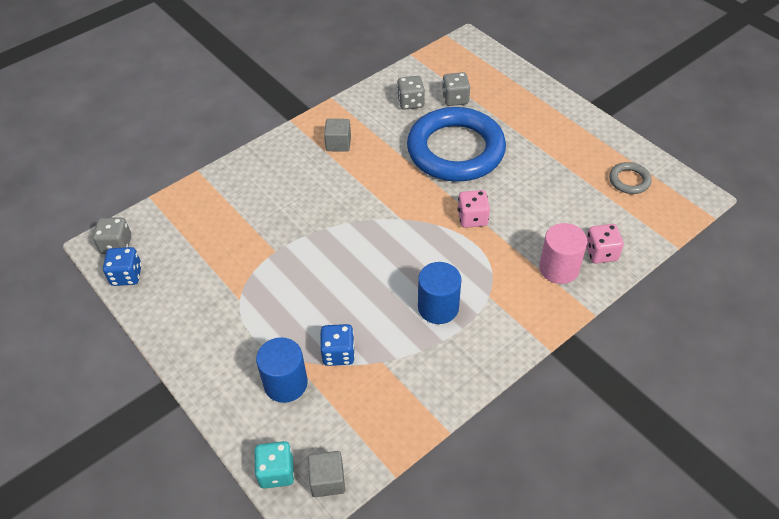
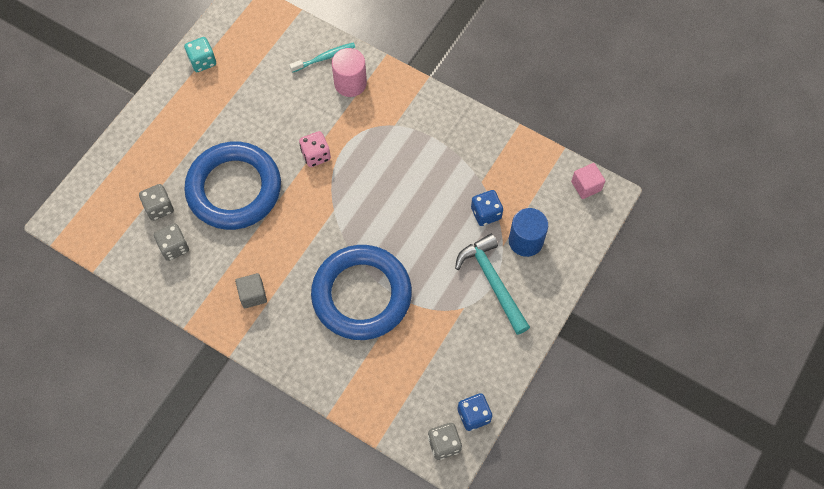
camera: 110 degrees left, 15 degrees up
turquoise dice [254,441,294,489] -> turquoise dice moved to [184,37,216,72]
grey cube [308,451,345,497] -> pink cube [571,163,605,199]
blue cylinder [418,262,462,324] -> none
pink dice [586,224,624,263] -> turquoise toothbrush [289,43,355,73]
grey ring [609,162,651,194] -> none
none -> blue ring [311,245,412,340]
none -> turquoise hammer [455,234,530,335]

